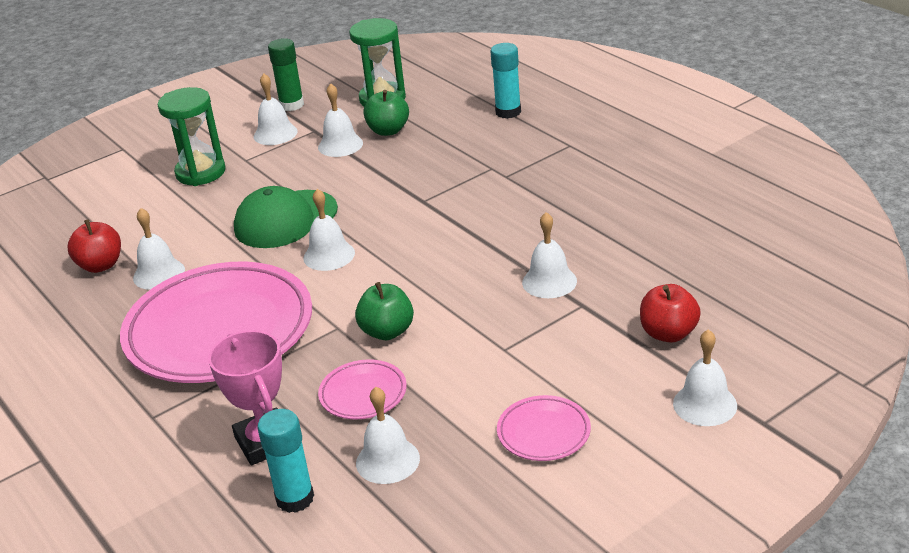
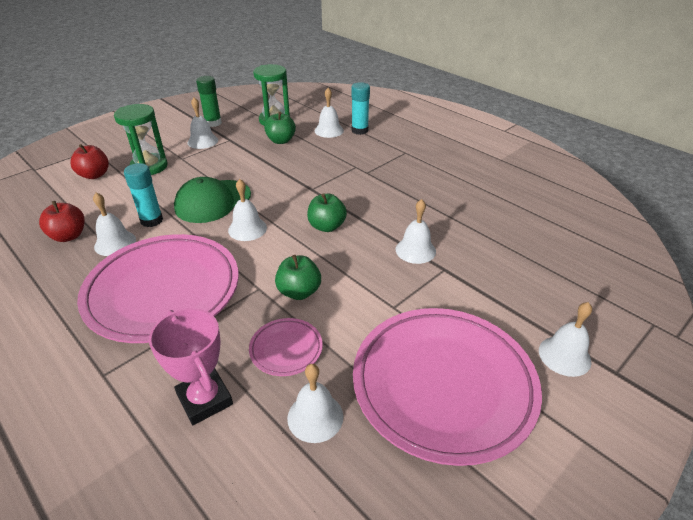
camera: 10 degrees left, 5 degrees up
turquoise glue stick [258,409,314,513] -> turquoise glue stick moved to [124,163,163,227]
white bell [318,83,363,157] -> white bell moved to [315,88,344,138]
pink plate [497,395,591,461] -> pink plate [353,308,542,466], size x2.33
red apple [640,284,701,343] -> red apple moved to [70,144,109,179]
none -> green apple [307,193,347,232]

